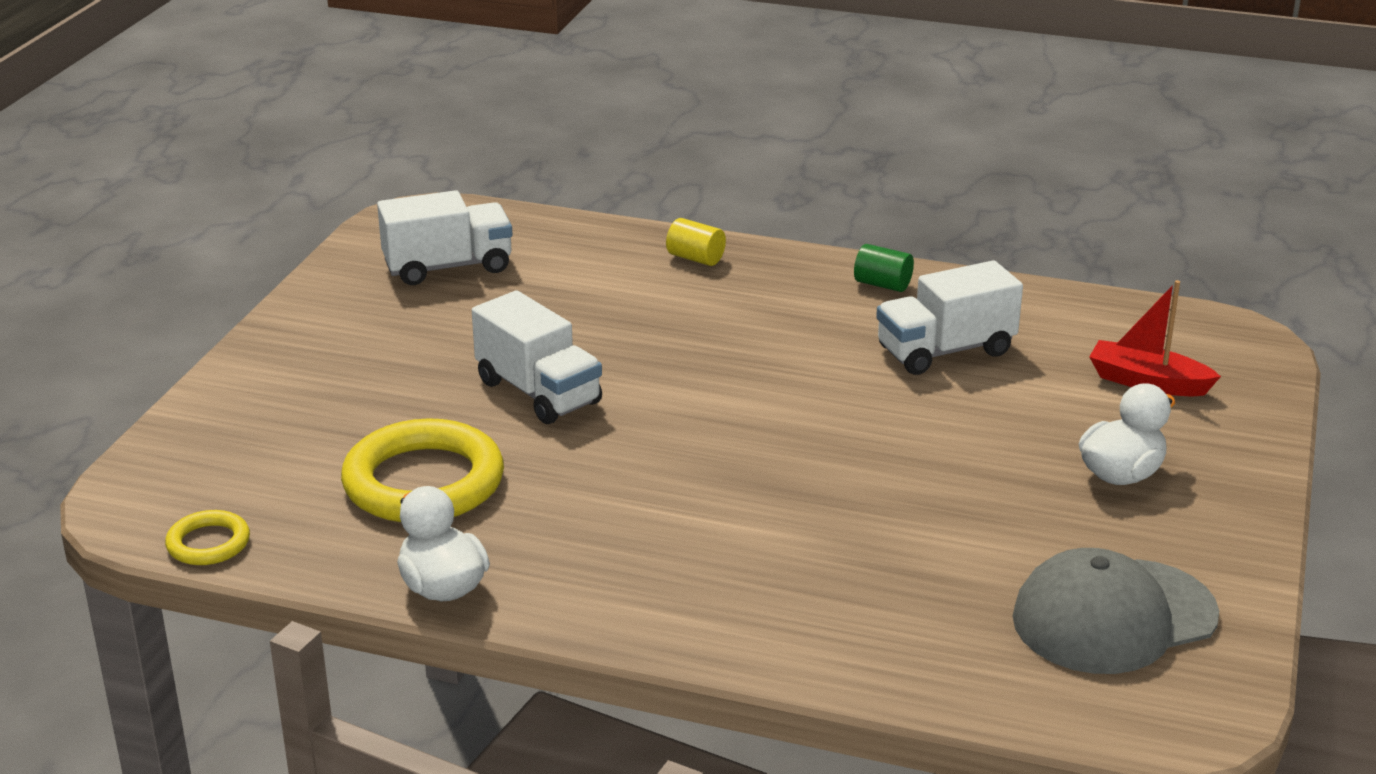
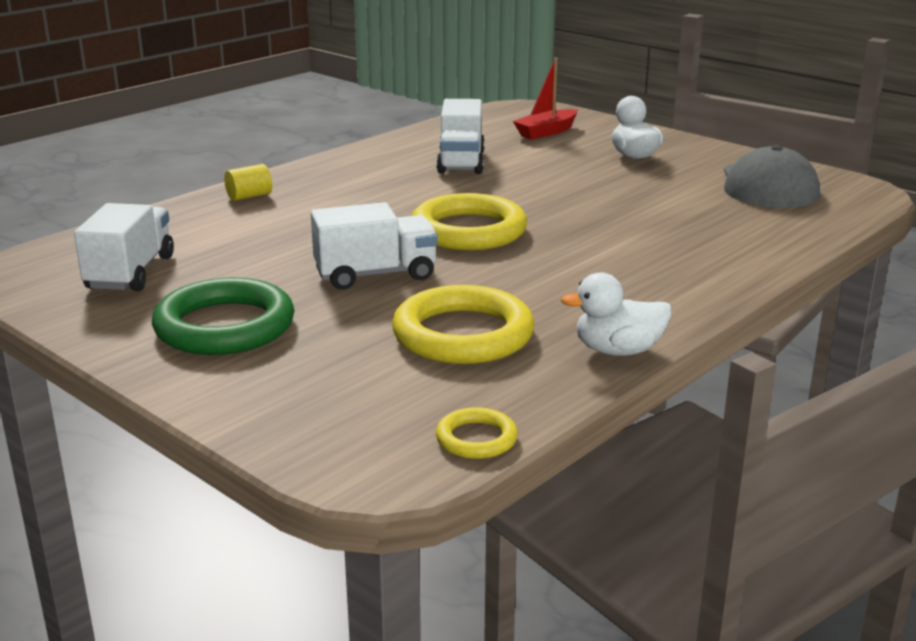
camera: 65 degrees left, 5 degrees down
green cylinder [854,244,914,292] -> none
none -> green ring [152,278,294,355]
none -> yellow ring [412,193,527,251]

